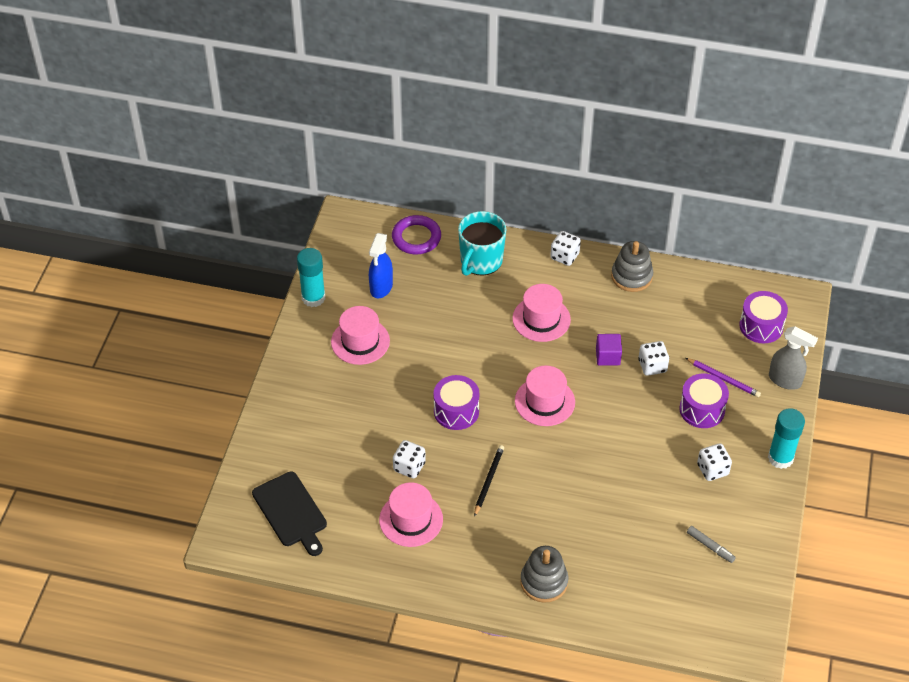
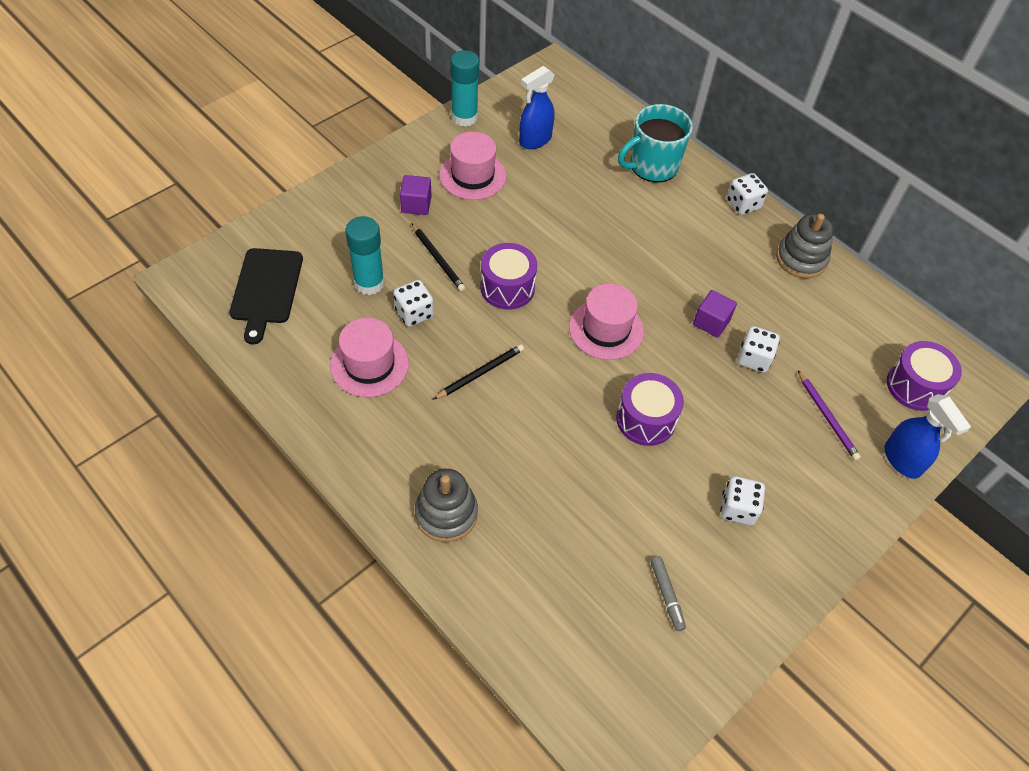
camera: 30 degrees right, 5 degrees up
purple ring [392,215,441,255] -> none
pink hat [512,284,571,342] -> none
purple drum [679,373,729,428] -> purple drum moved to [616,373,684,446]
turquoise glue stick [768,408,805,469] -> turquoise glue stick moved to [345,216,385,295]
grey spray bottle [769,326,818,390] -> blue spray bottle [884,394,971,479]
none -> purple cube [400,175,432,215]
none -> black pencil [412,223,465,292]

